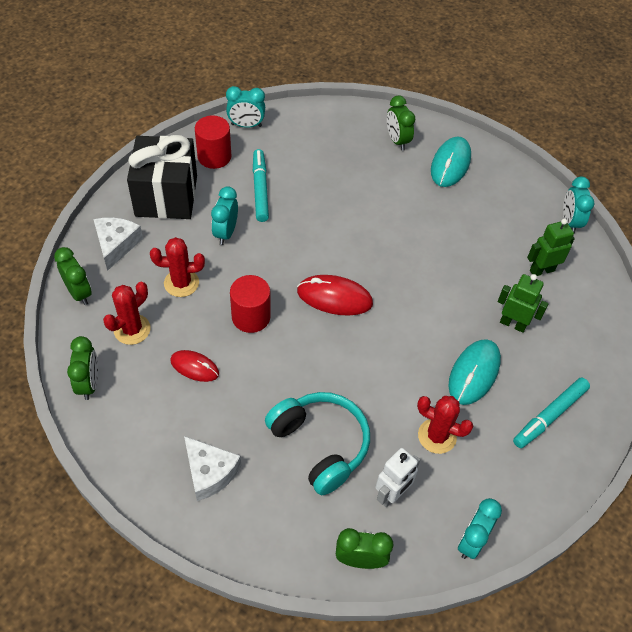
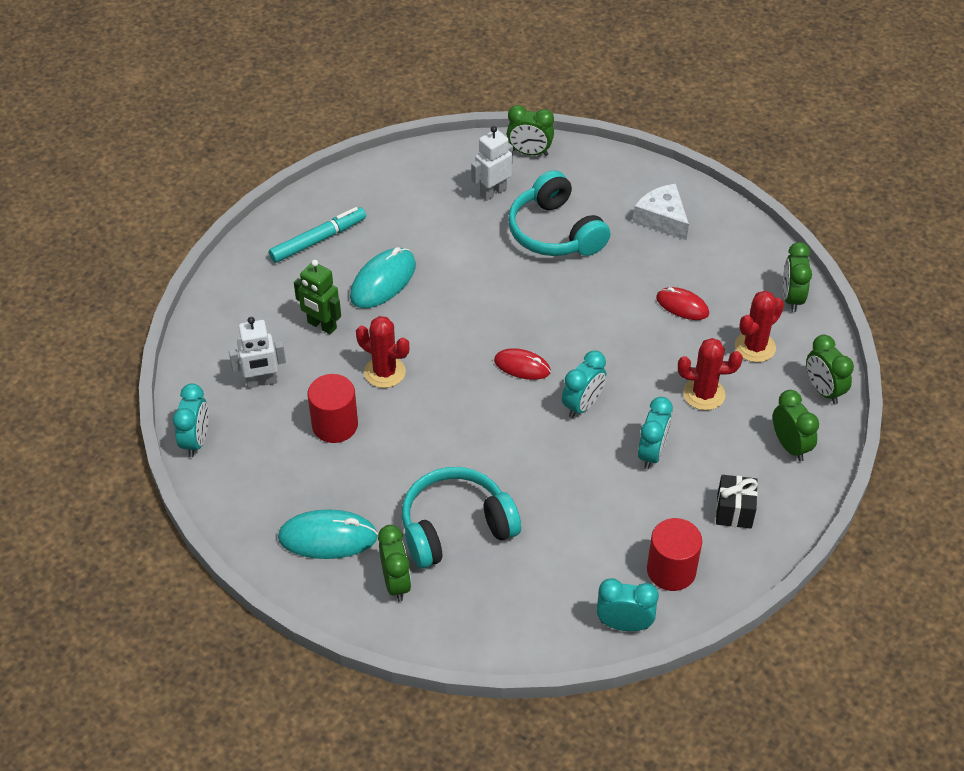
camera: 170 degrees left, 5 degrees down
white cheese [93,218,143,271] -> green clock [773,390,819,461]
black gift [127,135,197,219] -> black gift [716,475,758,529], size x0.47
red cylinder [230,275,271,333] -> red cylinder moved to [308,374,358,443]
turquoise marker [253,149,269,222] -> none
red mouse [297,275,373,316] -> red mouse [494,348,551,380], size x0.64
red cactus [417,396,473,454] -> red cactus moved to [356,316,409,388]
turquoise mouse [431,136,471,187] -> turquoise mouse turned 60 degrees clockwise [278,509,378,559]
turquoise clock [458,498,502,559] -> turquoise clock moved to [562,351,606,418]
green robot [527,219,575,276] -> white robot [229,317,286,388]
none -> turquoise headphones [402,467,521,569]

